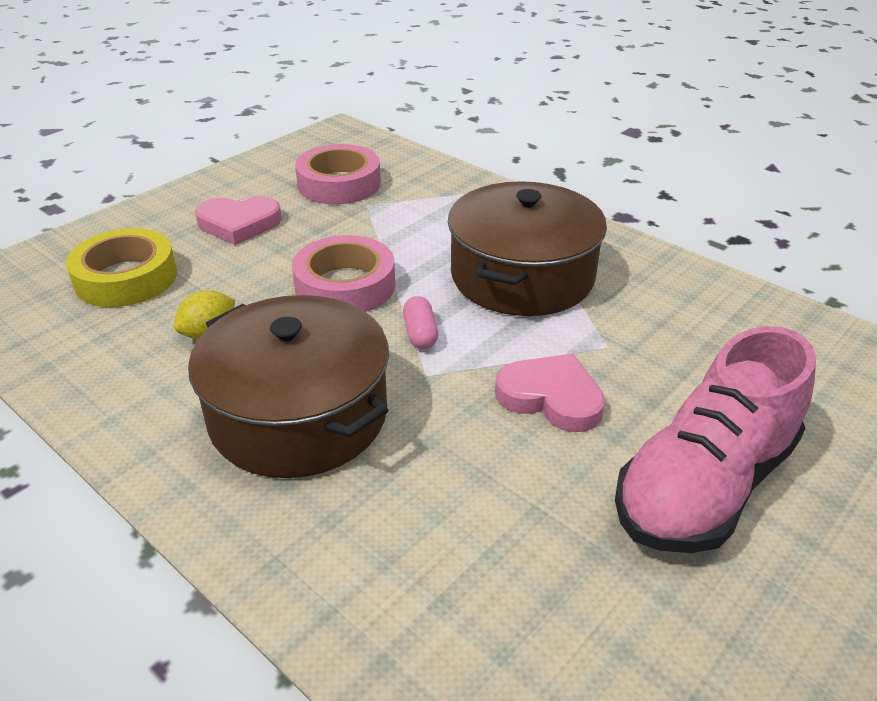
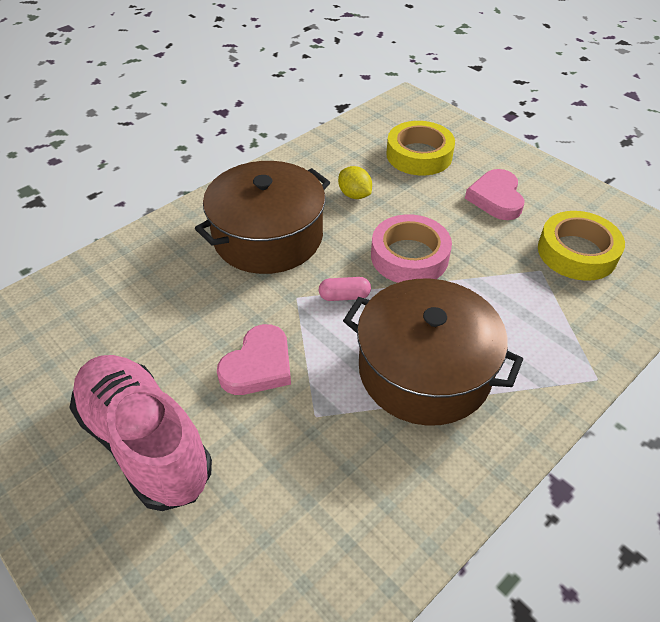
camera: 95 degrees right, 10 degrees up
pink tape [295,144,381,204] -> yellow tape [538,211,625,281]

